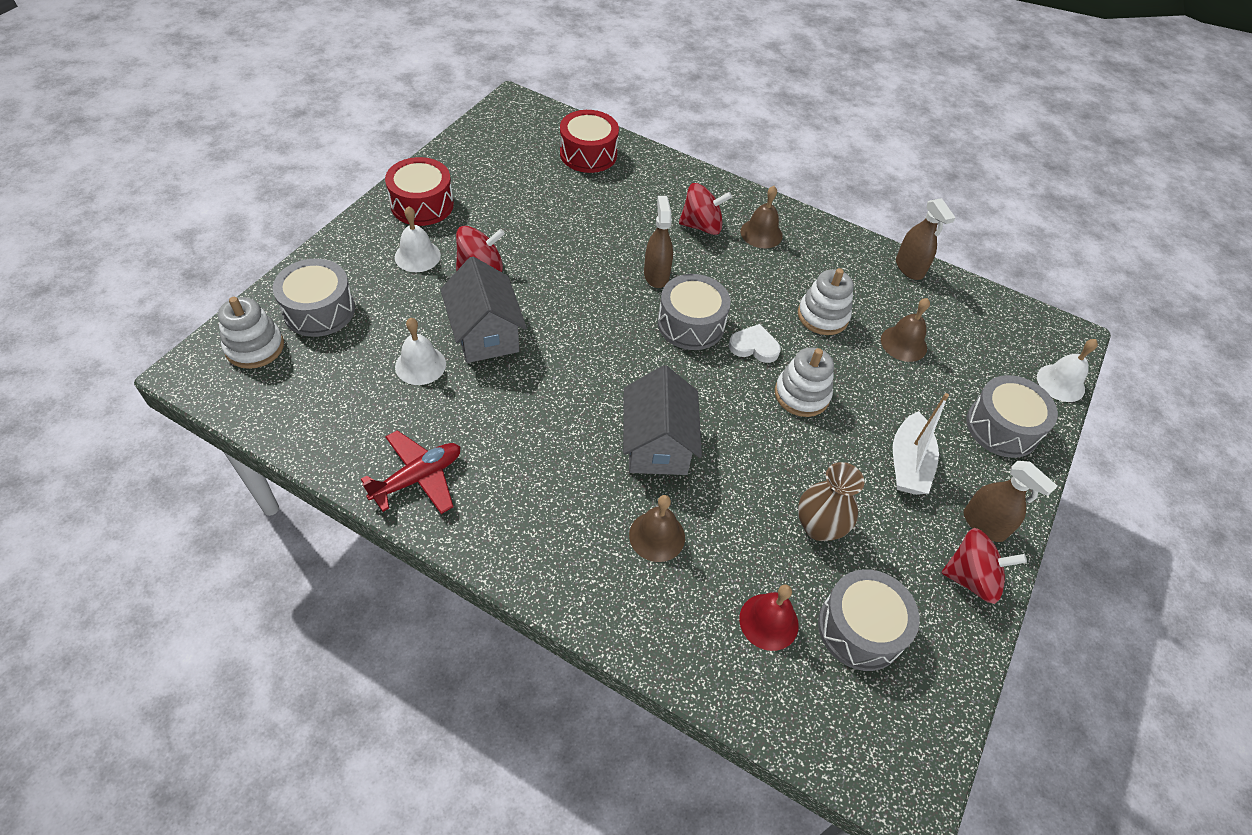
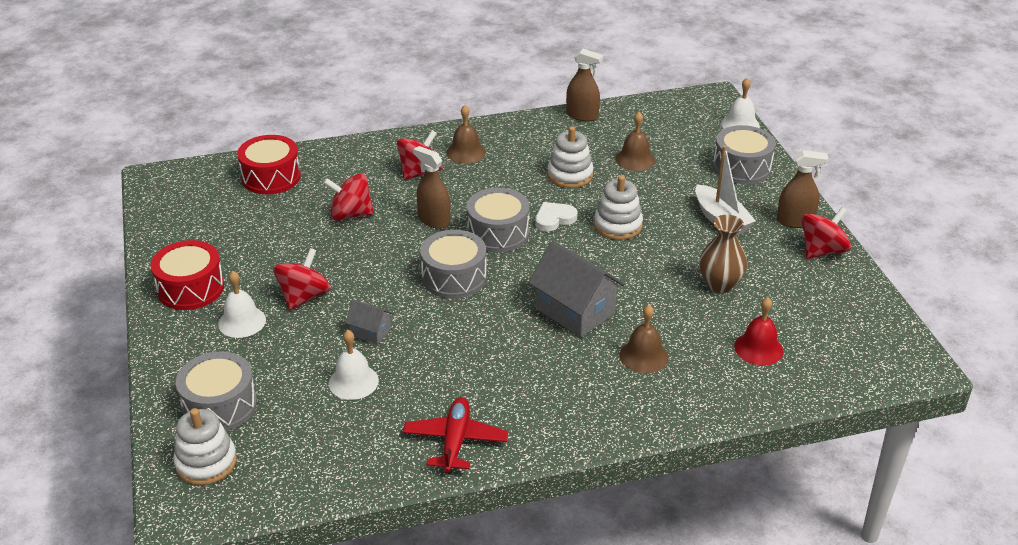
camera: 40 degrees left, 15 degrees down
grey house [440,256,527,363] -> grey house [345,299,394,345], size x0.50
grey drum [818,569,920,671] -> grey drum moved to [420,230,487,298]
none -> red spinning top [323,173,374,221]

